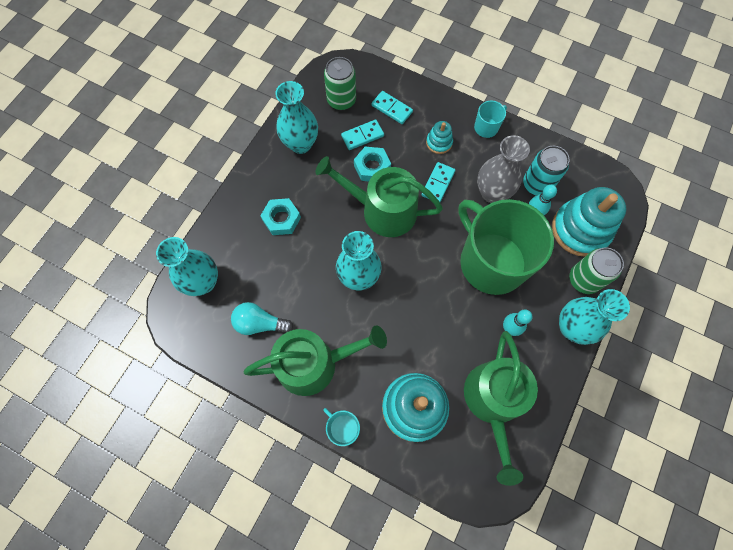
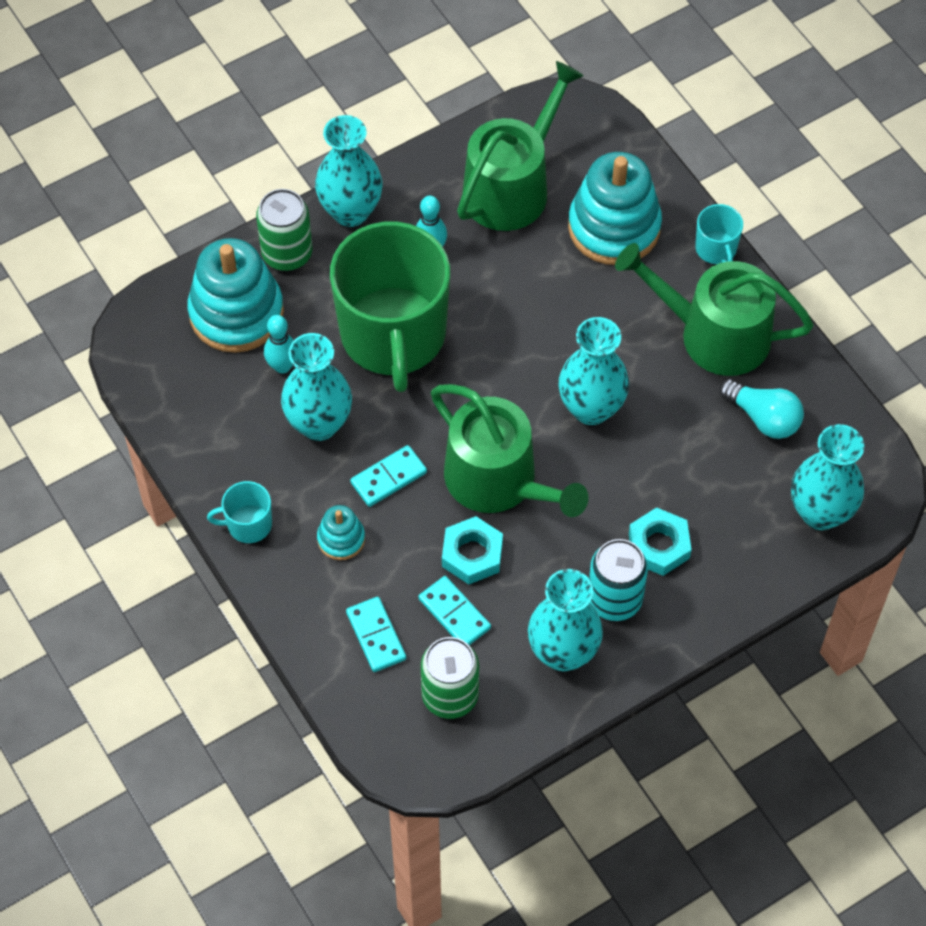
camera: 150 degrees left, 10 degrees down
turquoise domino [341,120,384,150] -> turquoise domino turned 45 degrees clockwise [418,576,491,645]
grey vase [477,135,530,203] -> turquoise vase [281,333,352,441]
turquoise can [523,146,570,195] -> turquoise can moved to [589,539,648,621]

